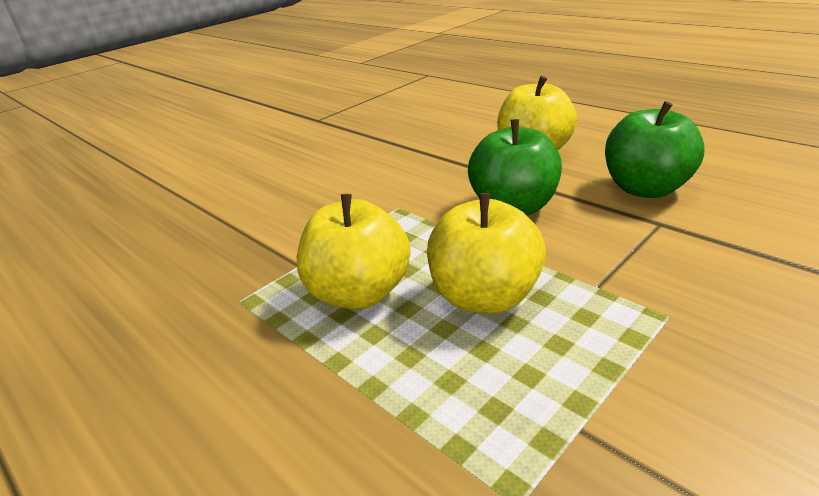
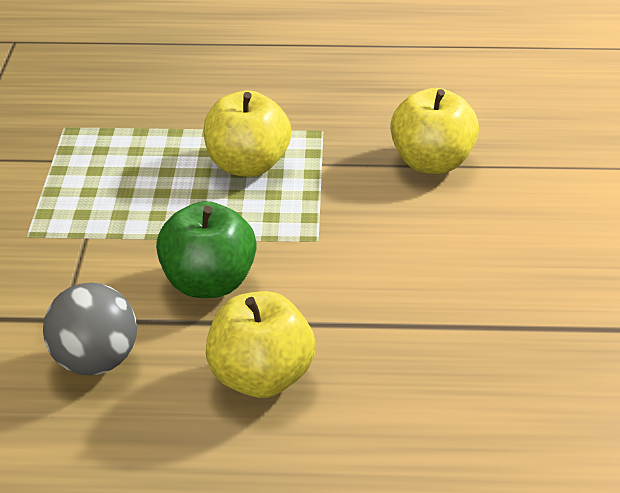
camera: 135 degrees right, 5 degrees up
yellow apple [427,193,546,314] -> yellow apple moved to [390,88,479,174]
green apple [605,101,704,198] -> grey ball [43,282,137,375]

